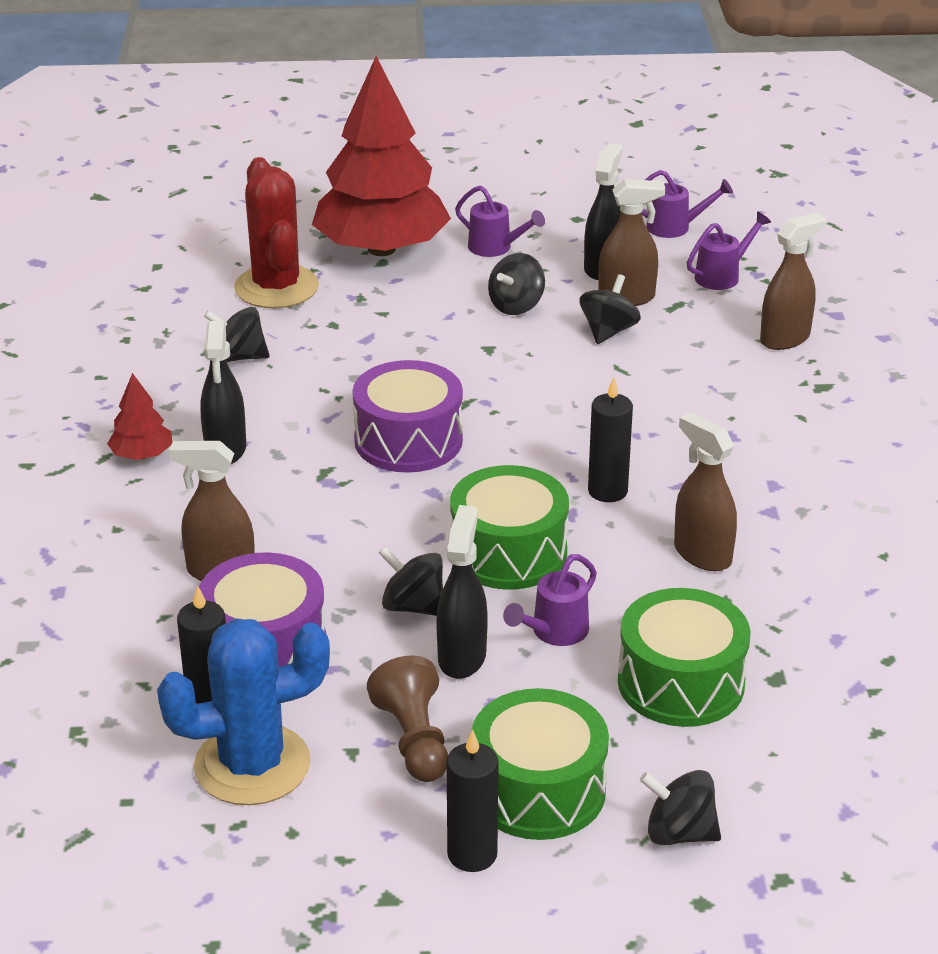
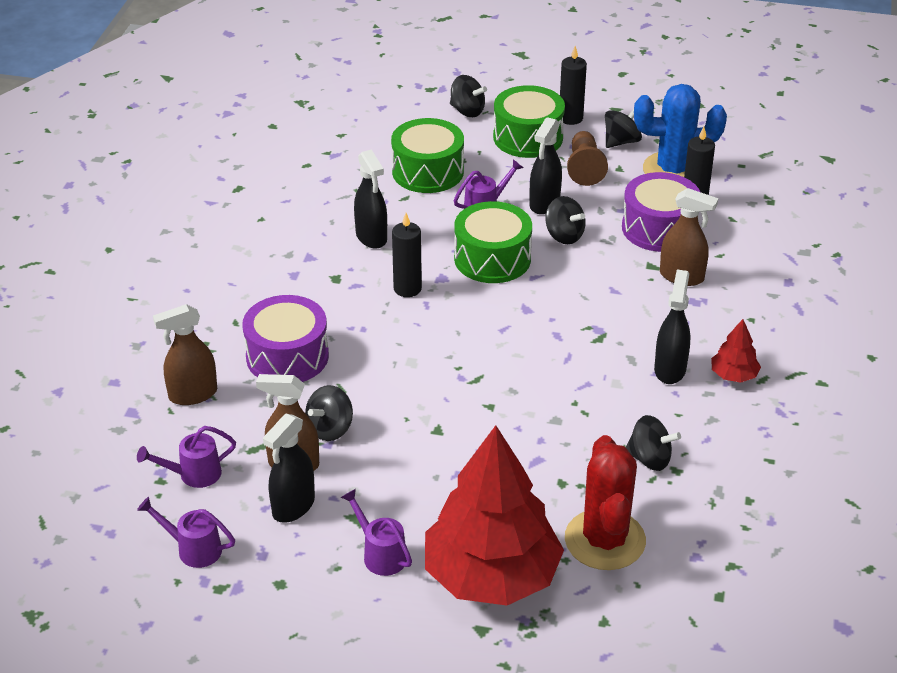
camera: 165 degrees left, 5 degrees up
purple drum [352,360,463,473] -> purple drum moved to [242,295,329,382]
black spinning top [488,253,545,315] -> black spinning top moved to [605,109,642,148]
brown spray bottle [674,412,737,571] -> black spray bottle [354,149,387,249]

